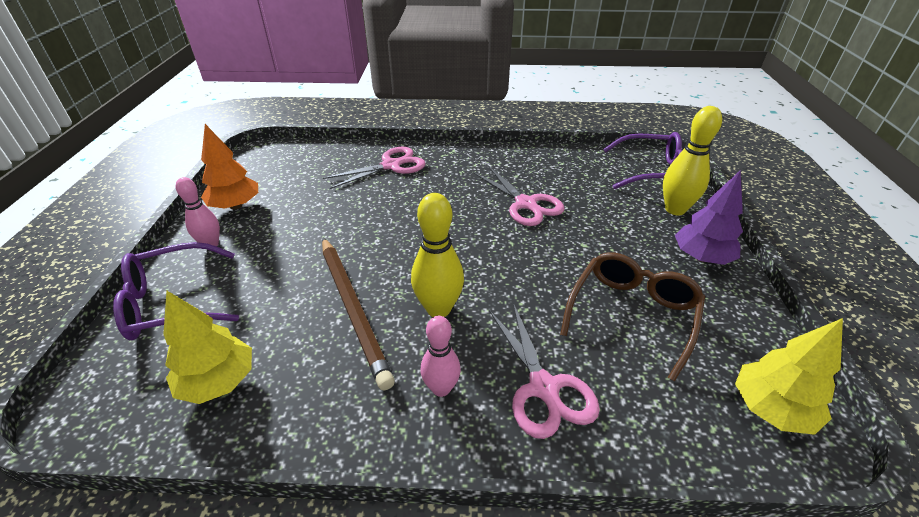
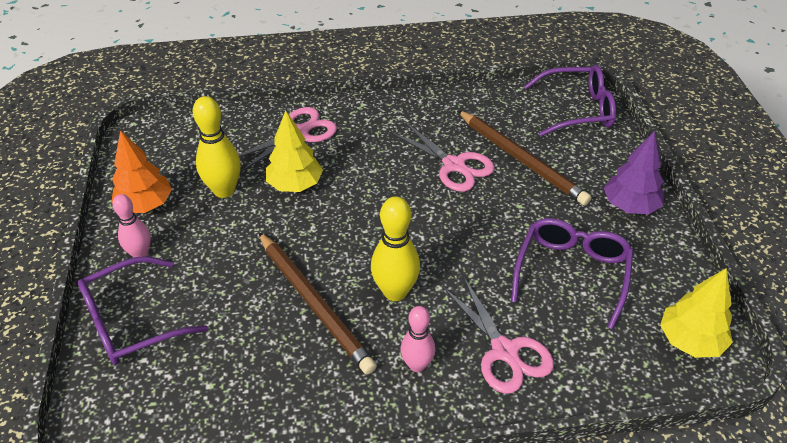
camera: 10 degrees left, 5 degrees up
yellow tree [163,291,252,404] -> yellow tree moved to [266,111,323,192]
brown glasses [560,252,705,382] -> purple glasses [511,218,633,330]
yellow bowling pin [663,106,722,215] -> yellow bowling pin moved to [193,96,241,198]
none -> brown pencil [457,110,592,205]

